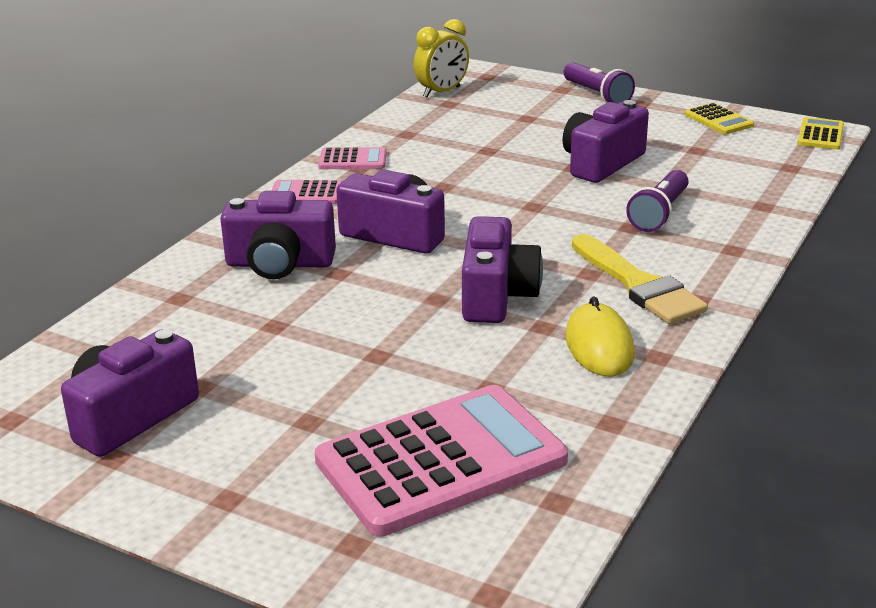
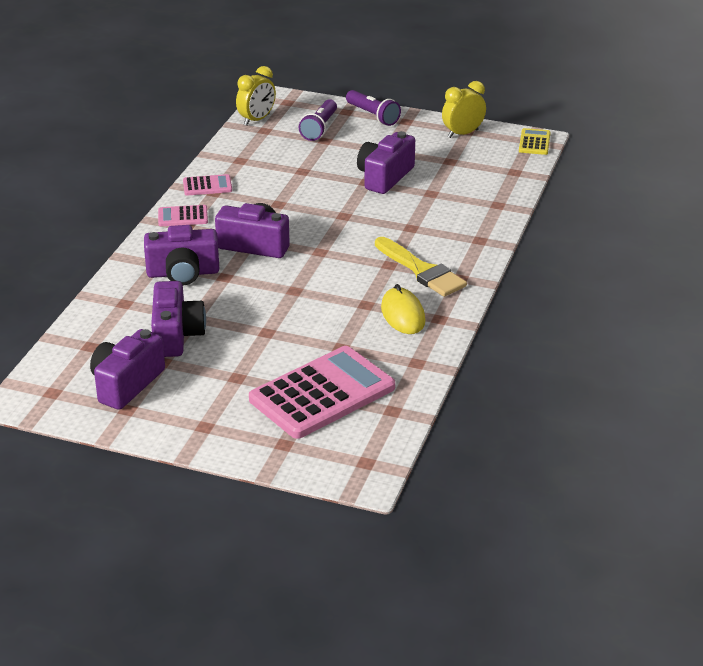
camera: 10 degrees left, 5 degrees up
purple camera [462,216,543,323] -> purple camera moved to [151,281,206,357]
purple flashlight [626,170,689,232] -> purple flashlight moved to [298,99,337,141]
yellow calculator [684,103,754,134] -> yellow clock [442,81,486,138]

